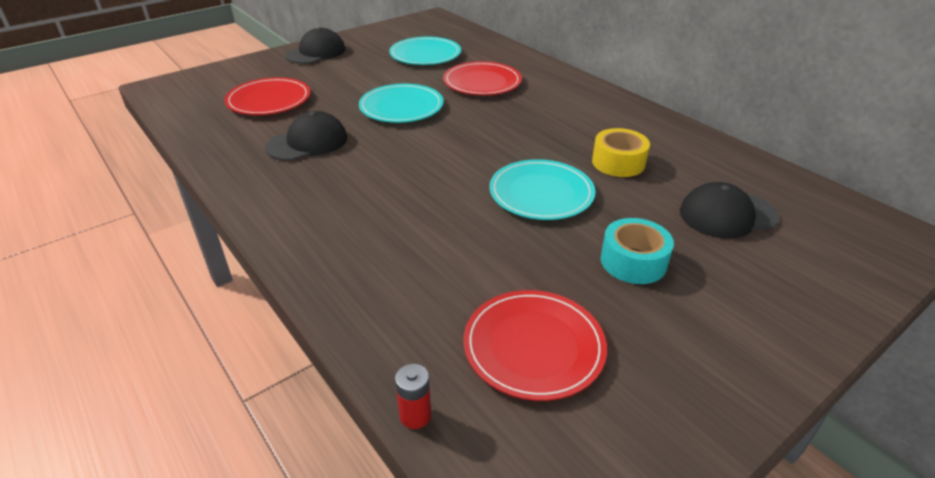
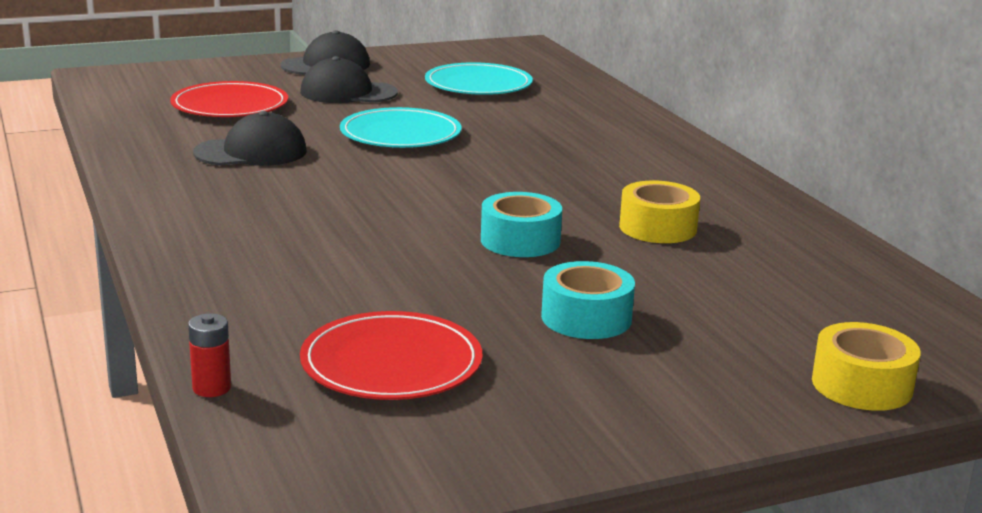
camera: 15 degrees right, 15 degrees down
red plate [443,61,522,95] -> none
turquoise plate [489,159,595,220] -> turquoise tape [481,192,562,257]
black cap [680,182,779,239] -> black cap moved to [300,56,398,103]
none -> yellow tape [812,322,921,411]

